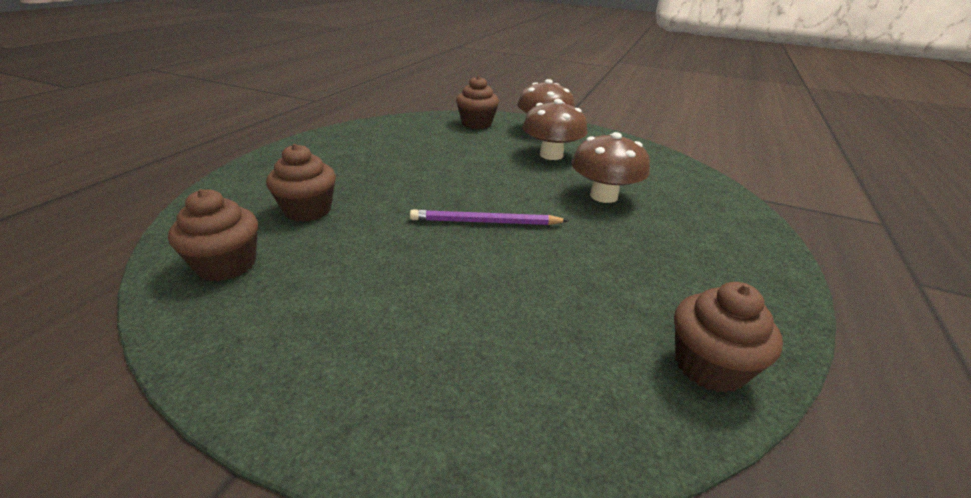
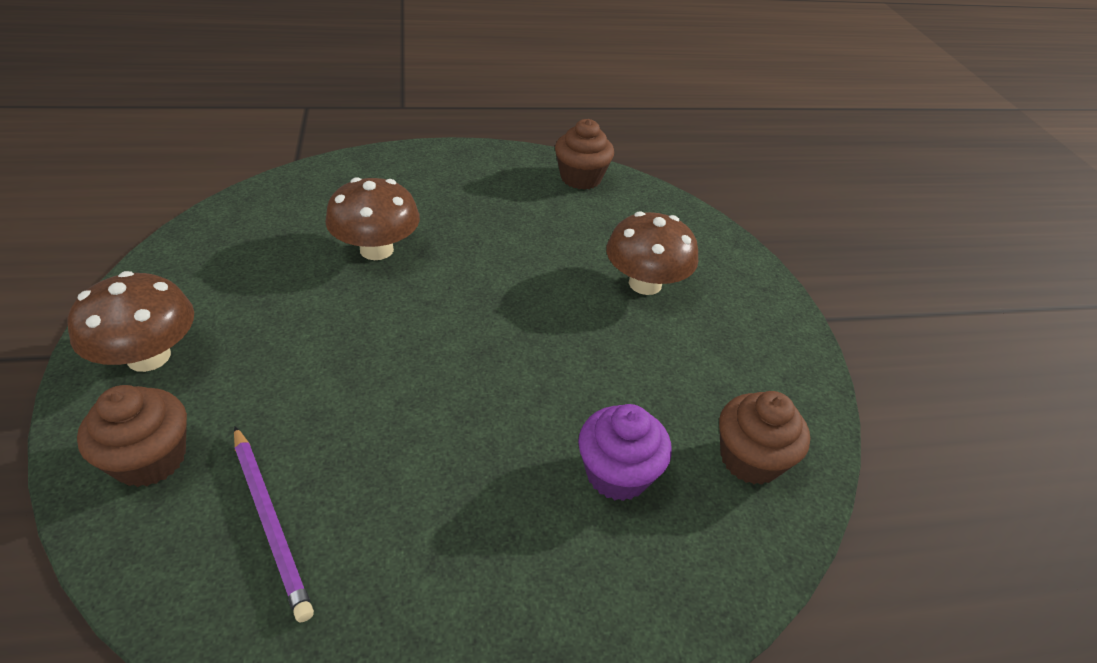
camera: 125 degrees left, 10 degrees up
brown cupcake [266,144,336,222] -> purple cupcake [578,404,672,501]
purple pencil [410,209,569,225] -> purple pencil moved to [234,426,314,623]
brown mushroom [522,99,587,160] -> brown mushroom moved to [606,211,698,295]

